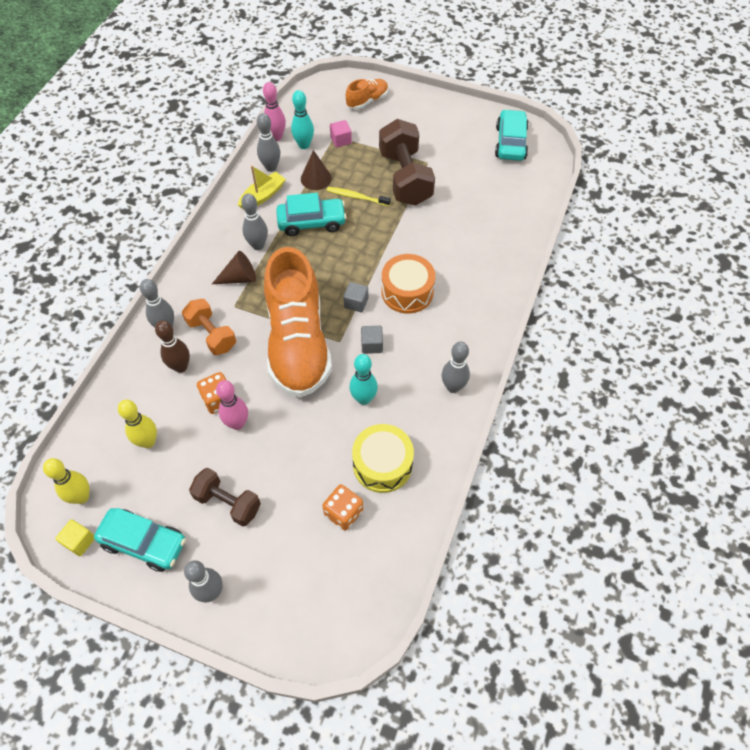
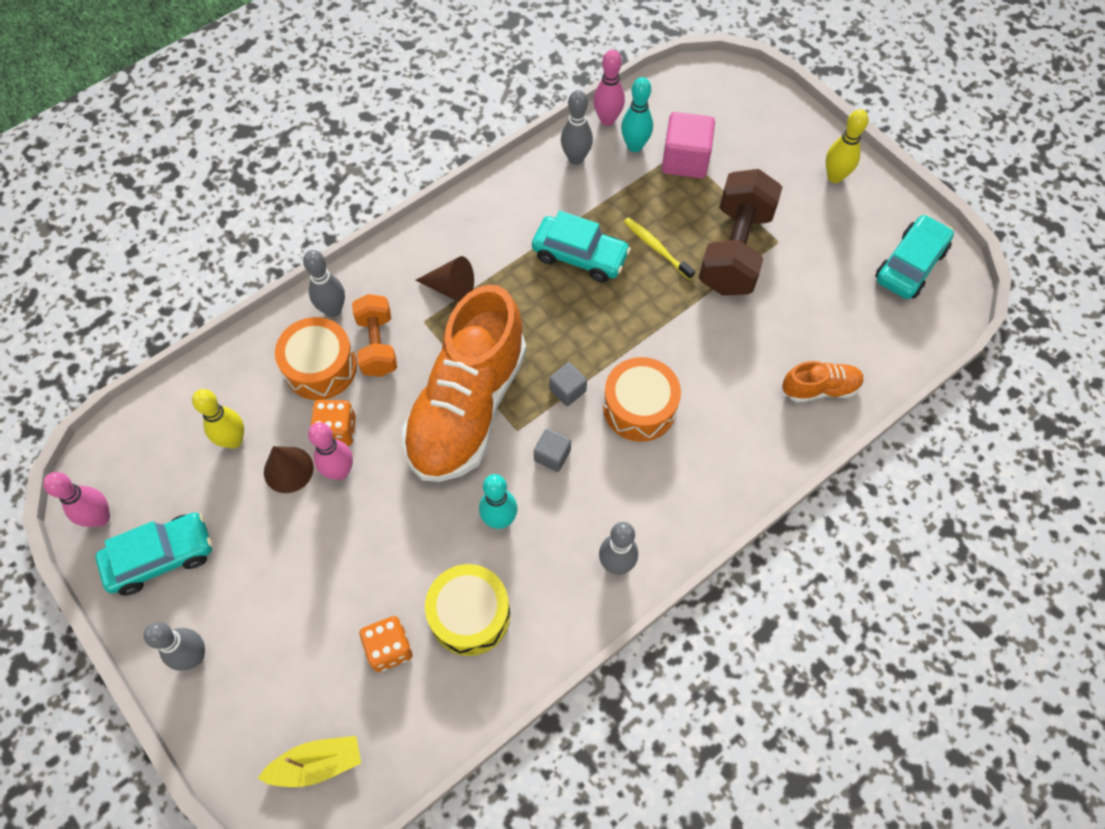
camera: 30 degrees right, 5 degrees up
yellow bowling pin [43,458,90,504] -> yellow bowling pin moved to [826,109,868,183]
yellow cube [55,519,95,556] -> pink bowling pin [43,472,110,527]
turquoise car [94,508,186,572] -> turquoise car turned 75 degrees counterclockwise [95,513,212,596]
brown bowling pin [155,320,190,373] -> orange drum [275,317,357,400]
brown dumbbell [189,468,261,527] -> none
yellow boat [238,166,286,210] -> yellow boat moved to [258,736,361,787]
grey bowling pin [241,193,268,250] -> none
brown cone [301,150,332,190] -> brown cone moved to [264,446,314,493]
pink cube [330,120,352,148] -> pink cube [662,112,715,178], size x1.79
orange shoe [346,79,388,110] -> orange shoe moved to [782,361,864,403]

